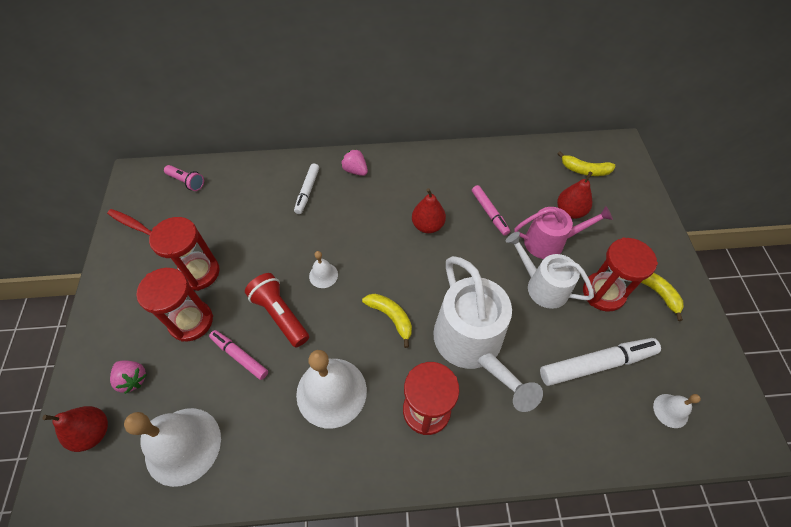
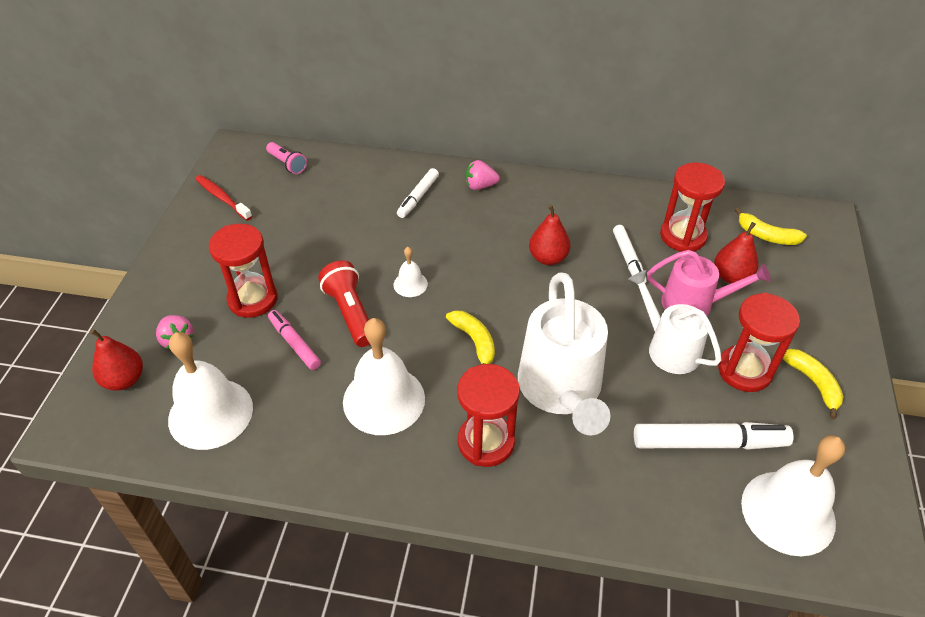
camera: 15 degrees right, 10 degrees down
red hourglass [149,217,220,291] -> red hourglass moved to [660,163,725,252]
pink strawberry [341,149,368,176] -> pink strawberry turned 60 degrees counterclockwise [466,160,500,190]
pink marker [472,185,510,236] -> white marker [613,225,647,285]
white bell [653,394,701,428] -> white bell [741,435,845,556], size x2.12

